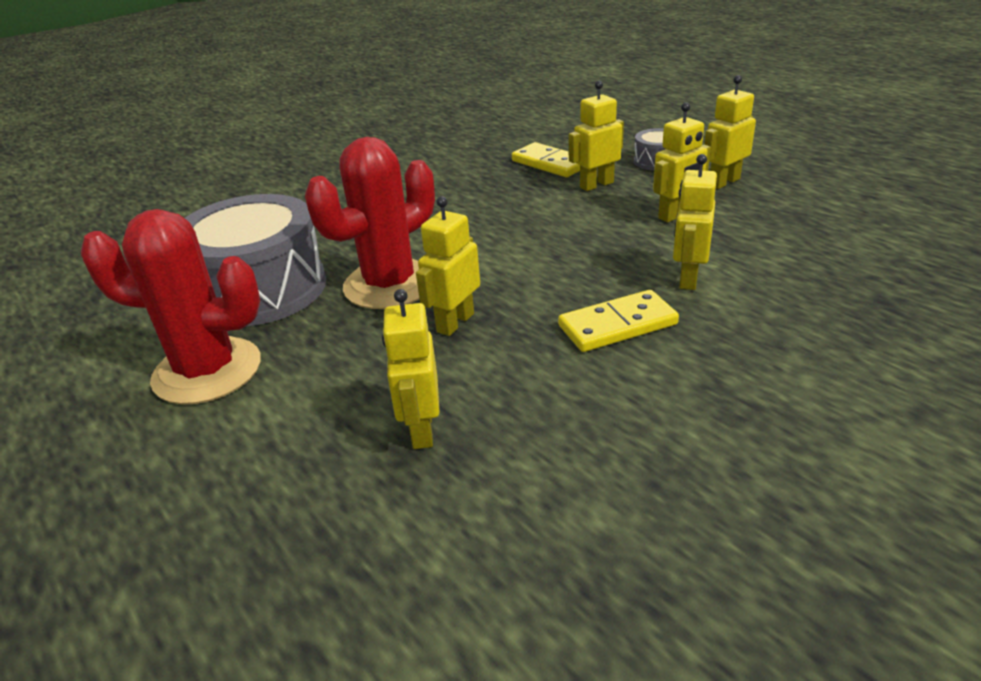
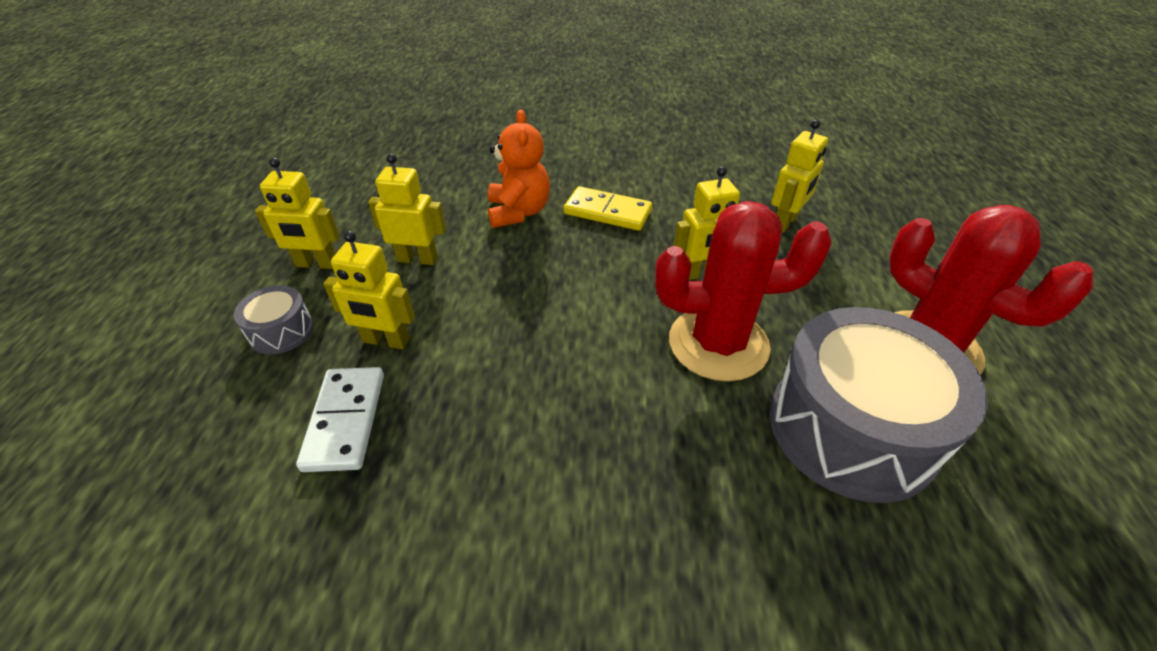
camera: 140 degrees left, 10 degrees up
yellow domino [512,142,580,177] -> white domino [296,367,384,472]
yellow robot [673,154,717,290] -> orange teddy bear [488,110,550,228]

